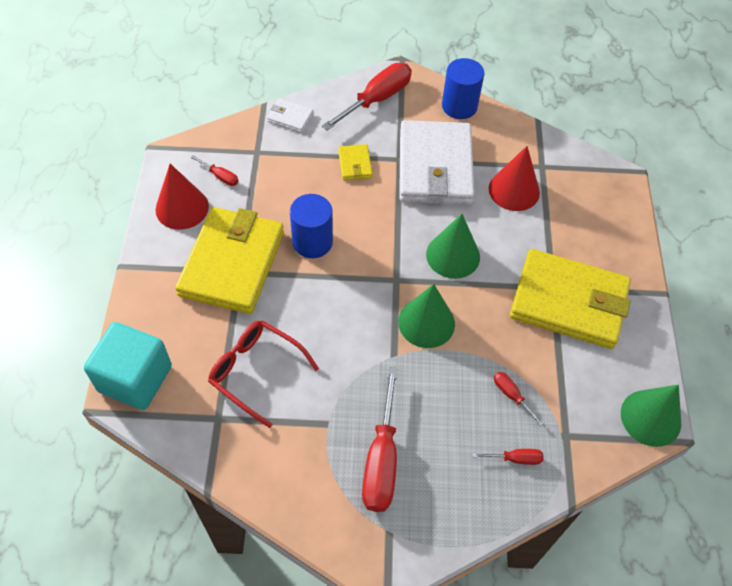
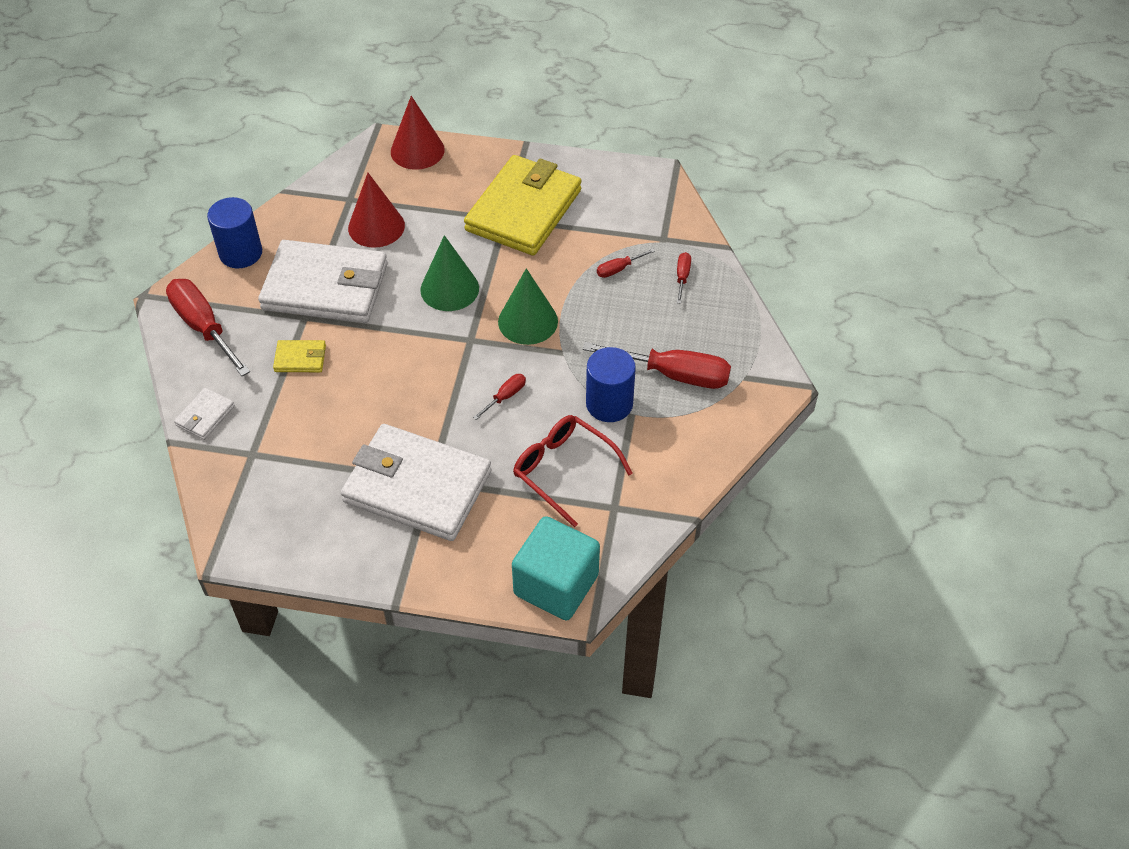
camera: 80 degrees left, 5 degrees down
red cone [155,164,209,230] -> red cone moved to [391,96,445,170]
yellow wallet [175,207,284,314] -> white wallet [341,424,492,541]
red screwdriver [191,155,239,186] -> red screwdriver moved to [473,374,526,420]
red glasses [208,320,319,428] -> red glasses turned 90 degrees clockwise [513,415,633,527]
blue cylinder [290,194,333,258] -> blue cylinder moved to [586,347,636,422]
green cone [621,385,681,447] -> none

